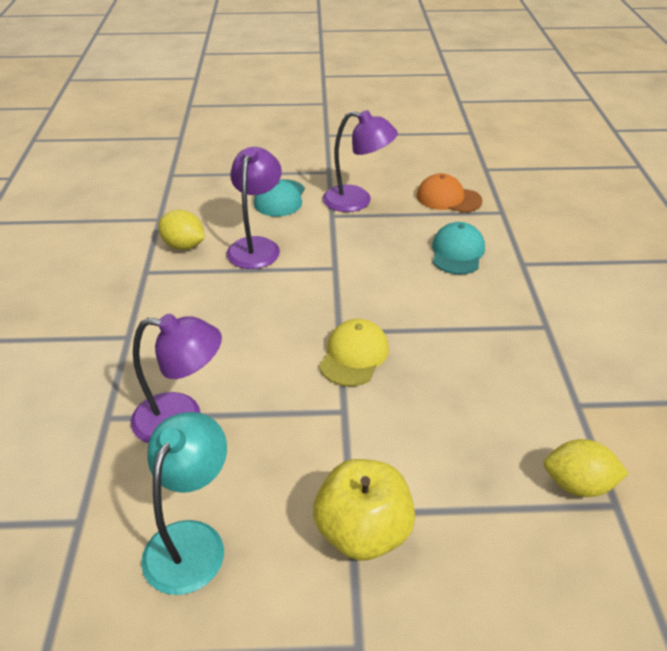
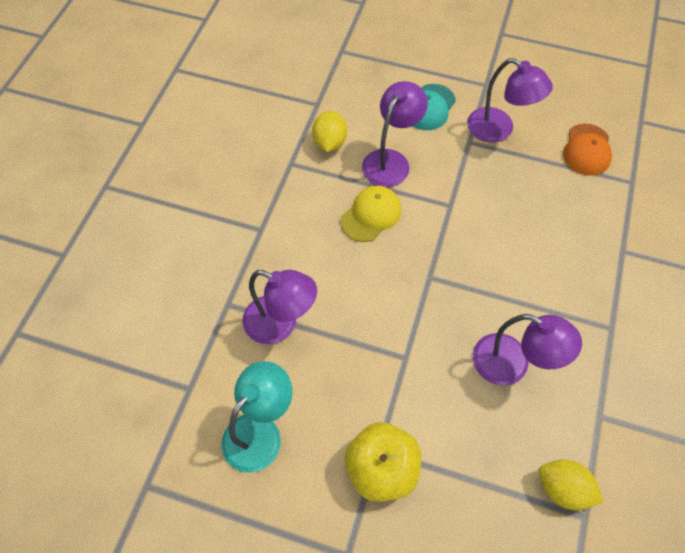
camera: 20 degrees right, 20 degrees up
yellow lemon [158,210,205,250] -> yellow lemon turned 45 degrees clockwise [312,111,347,152]
yellow cap [319,319,389,386] -> yellow cap moved to [341,186,401,242]
orange cap [417,173,482,213] -> orange cap turned 120 degrees counterclockwise [563,124,612,176]
turquoise cap [432,222,485,275] -> none
none -> purple lamp [473,314,582,386]

